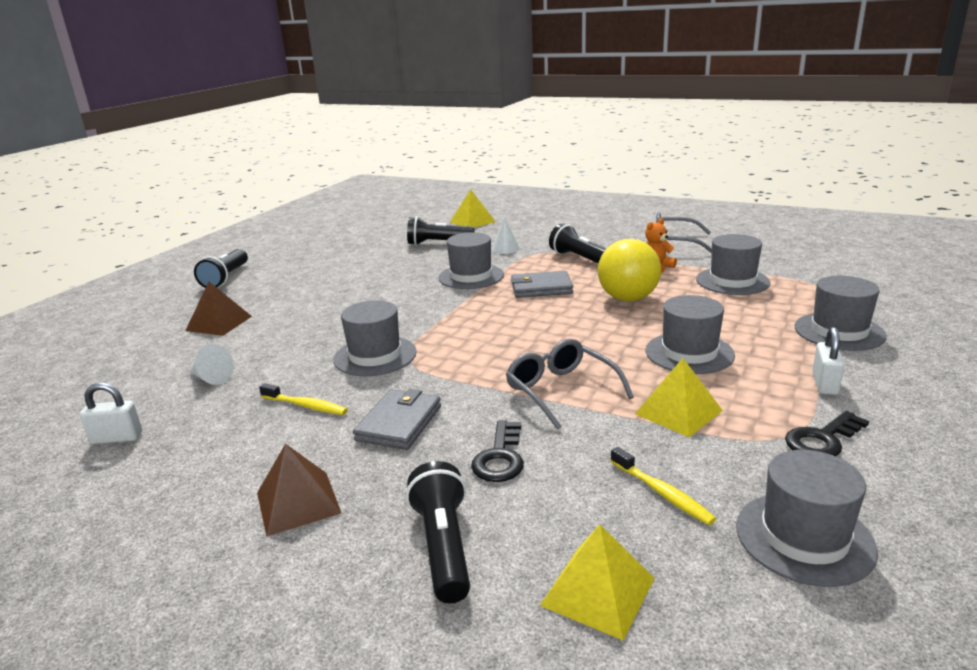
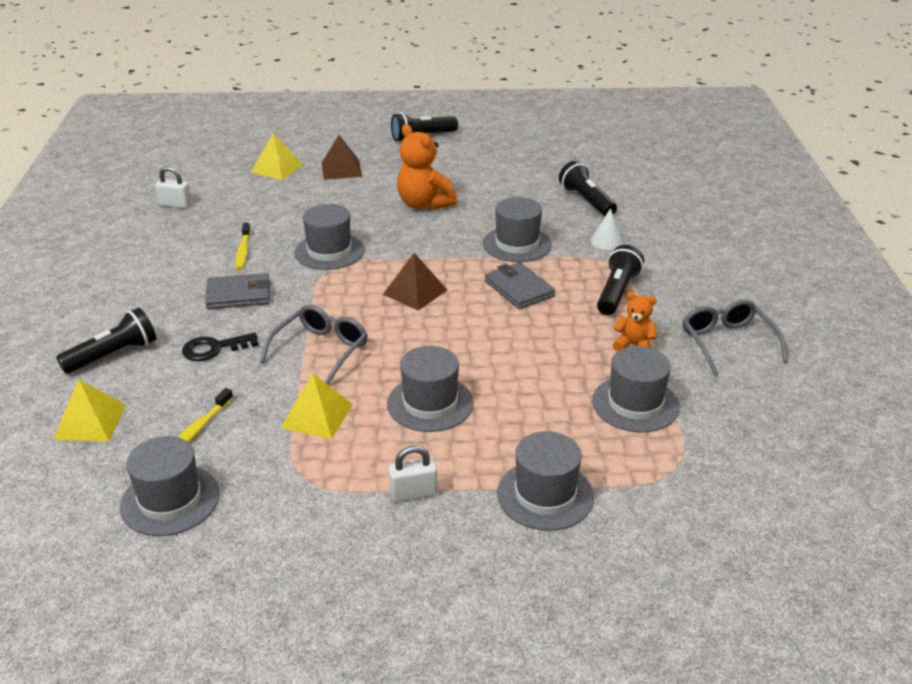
camera: 60 degrees right, 10 degrees up
white padlock [80,383,142,444] -> white padlock turned 45 degrees counterclockwise [155,166,192,208]
white cone [190,344,234,385] -> none
brown pyramid [257,444,341,536] -> brown pyramid moved to [383,253,447,311]
yellow pyramid [450,189,496,227] -> yellow pyramid moved to [251,133,303,180]
yellow ball [598,239,661,301] -> none
black key [785,411,869,456] -> none
none -> orange teddy bear [397,124,457,210]

